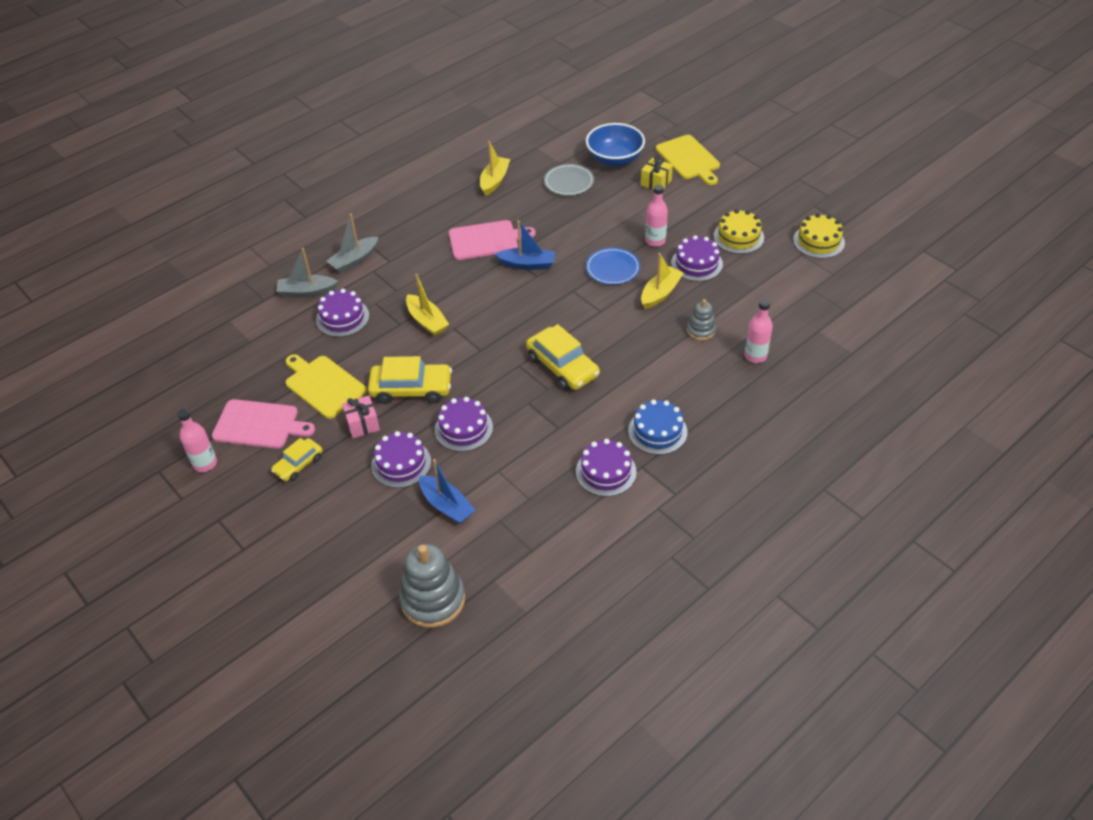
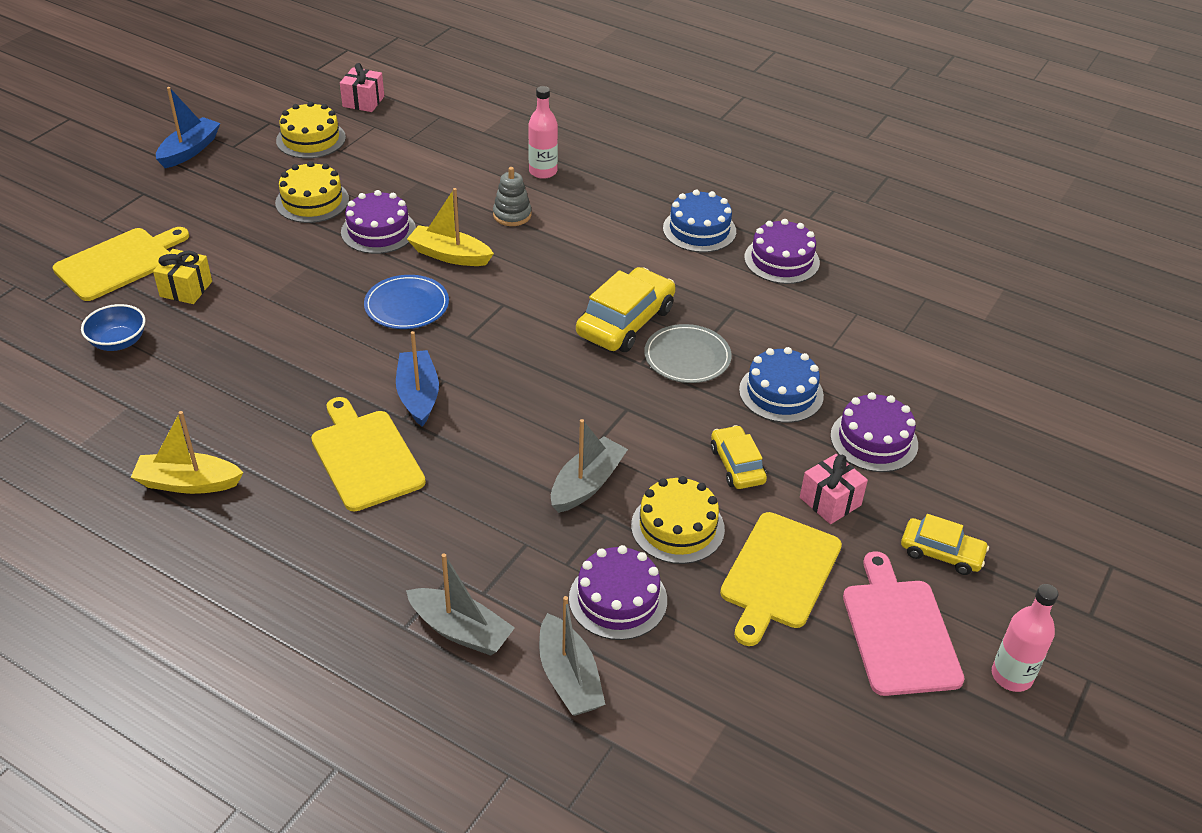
camera: 110 degrees left, 5 degrees down
yellow car [368,356,452,404] -> yellow car [711,425,767,489], size x0.60
grey stacking toy [399,544,465,628] -> none
yellow boat [406,274,449,336] -> grey boat [551,419,628,513]
blue boat [419,459,475,524] -> blue boat moved to [156,87,220,168]
purple cake [435,397,493,452] -> blue cake [739,347,824,423]
pink cutting board [449,220,536,260] -> yellow cutting board [311,397,426,512]
grey plate [544,164,594,196] -> grey plate moved to [644,324,732,383]
blue bowl [586,123,645,167] -> blue bowl [81,304,145,351], size x0.59
pink bottle [645,185,668,247] -> none
none -> pink gift [340,63,384,112]
none -> yellow cake [631,476,725,564]

